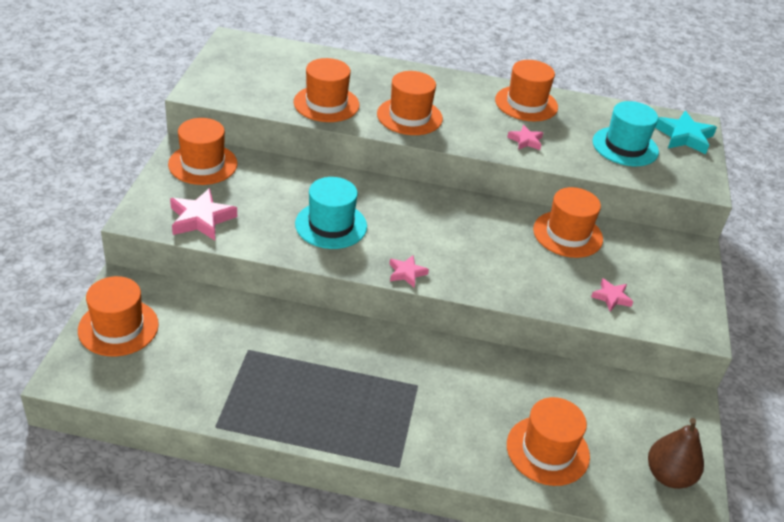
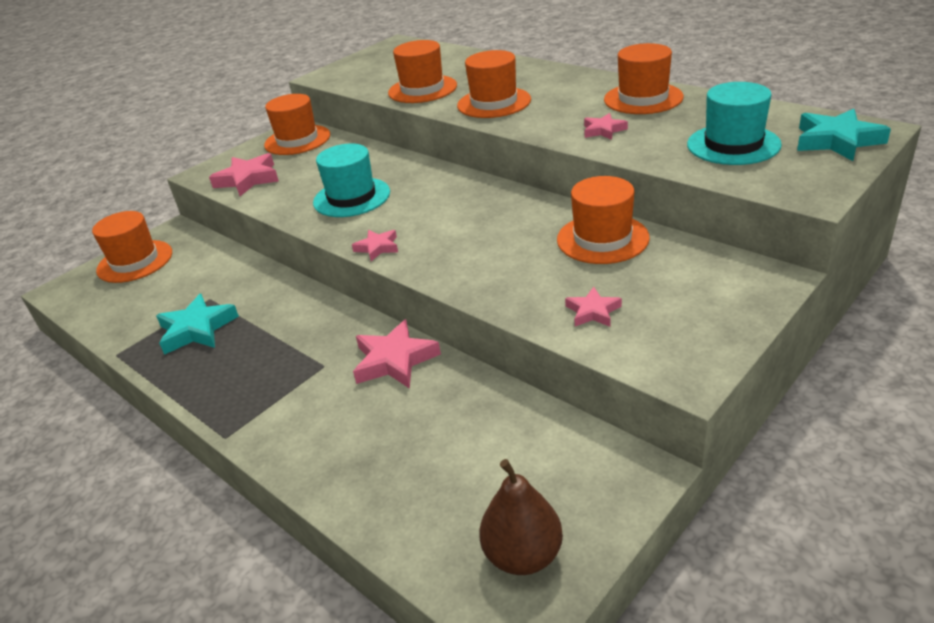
camera: 40 degrees right, 5 degrees down
orange hat [507,397,590,486] -> none
none -> turquoise star [156,294,239,355]
none -> pink star [353,319,441,389]

